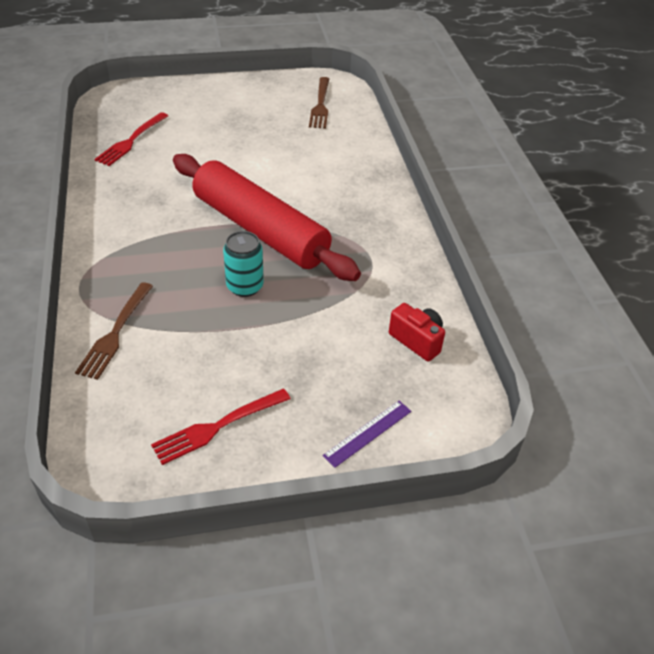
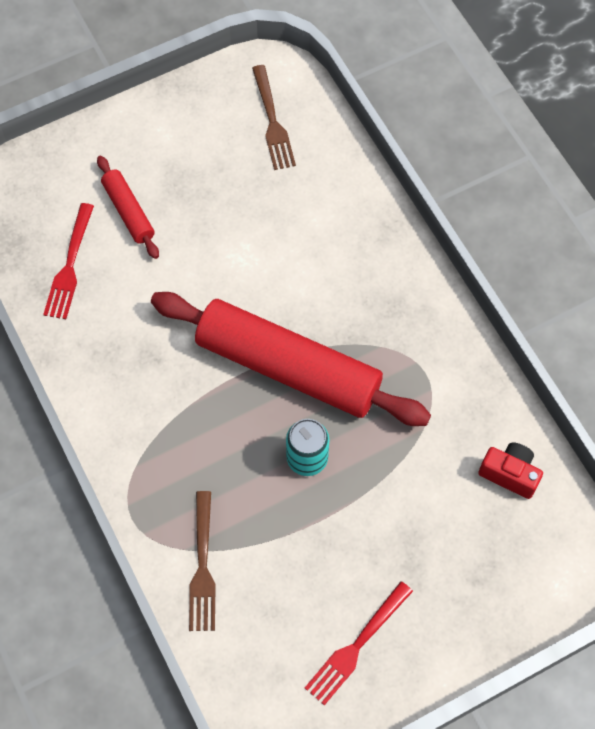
camera: 15 degrees left, 20 degrees up
purple ruler [323,401,411,468] -> none
none -> red rolling pin [97,156,159,259]

